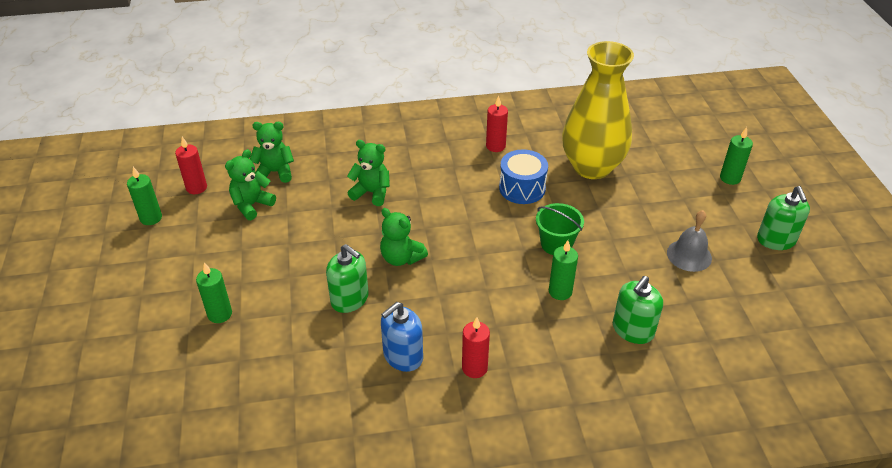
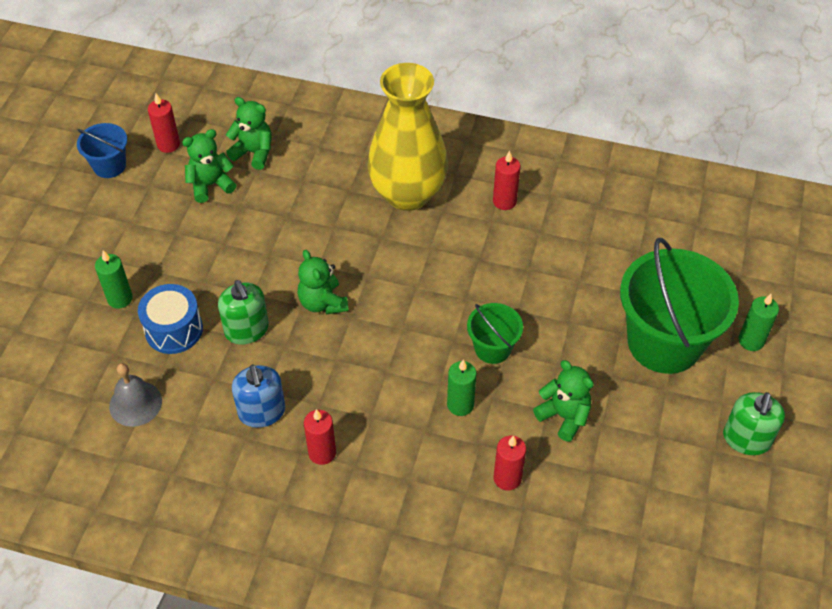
camera: 25 degrees right, 10 degrees up
green candle [127,167,162,225] -> blue bucket [77,123,127,178]
green teddy bear [347,140,390,206] -> green teddy bear moved to [533,360,594,442]
blue soap dispenser [381,302,423,372] -> blue soap dispenser turned 90 degrees counterclockwise [232,364,285,428]
blue drum [499,149,548,204] -> blue drum moved to [138,284,203,354]
yellow vase [562,41,634,179] -> yellow vase moved to [367,63,448,211]
green soap dispenser [613,276,663,344] -> red candle [494,435,526,491]
grey bell [667,210,712,272] -> grey bell moved to [109,363,162,427]
none -> green bucket [620,238,739,374]

